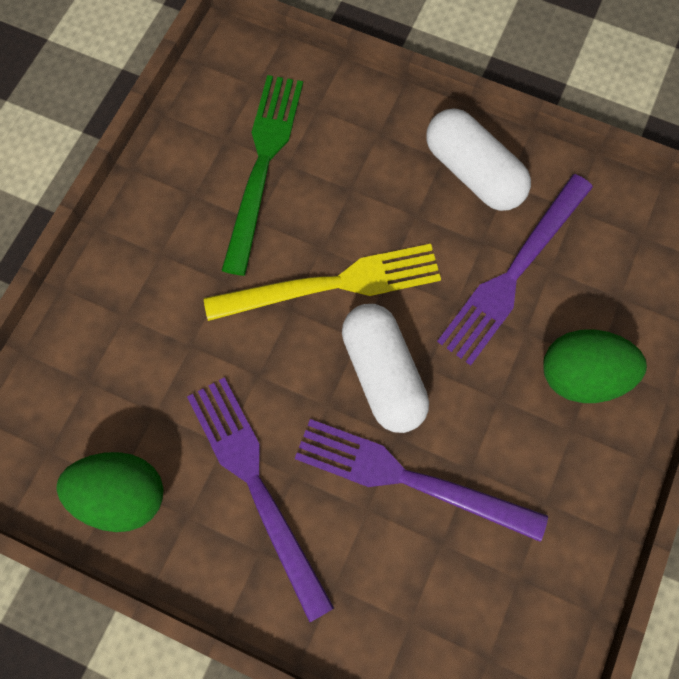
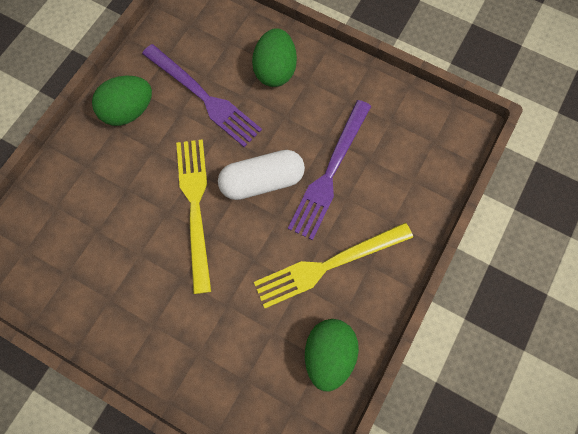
camera: 85 degrees left, 0 degrees up
purple fork [187,377,334,622] -> yellow fork [254,223,413,308]
green fork [221,75,303,276] -> none
white capsule [426,109,531,211] -> green egg [92,75,152,126]

